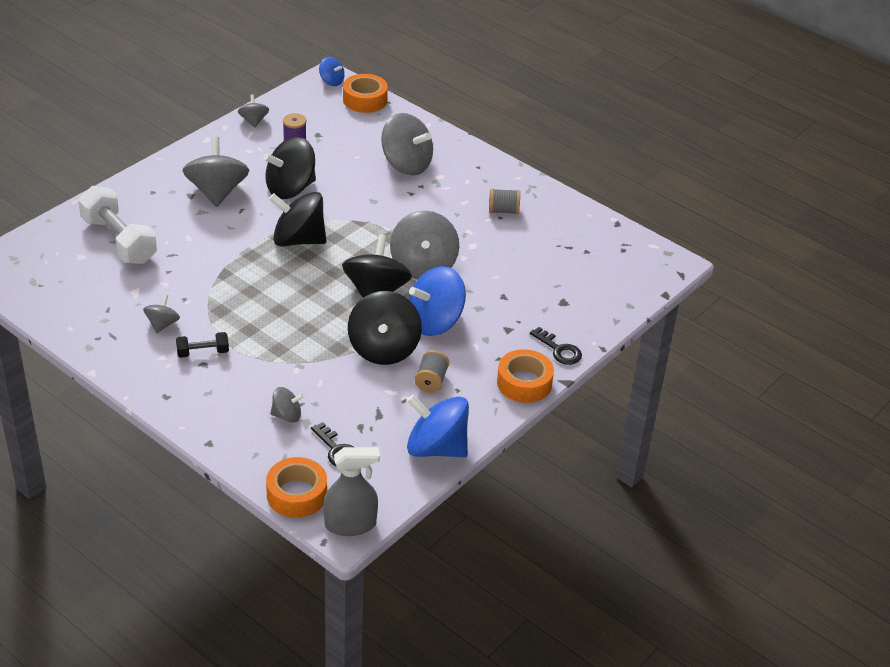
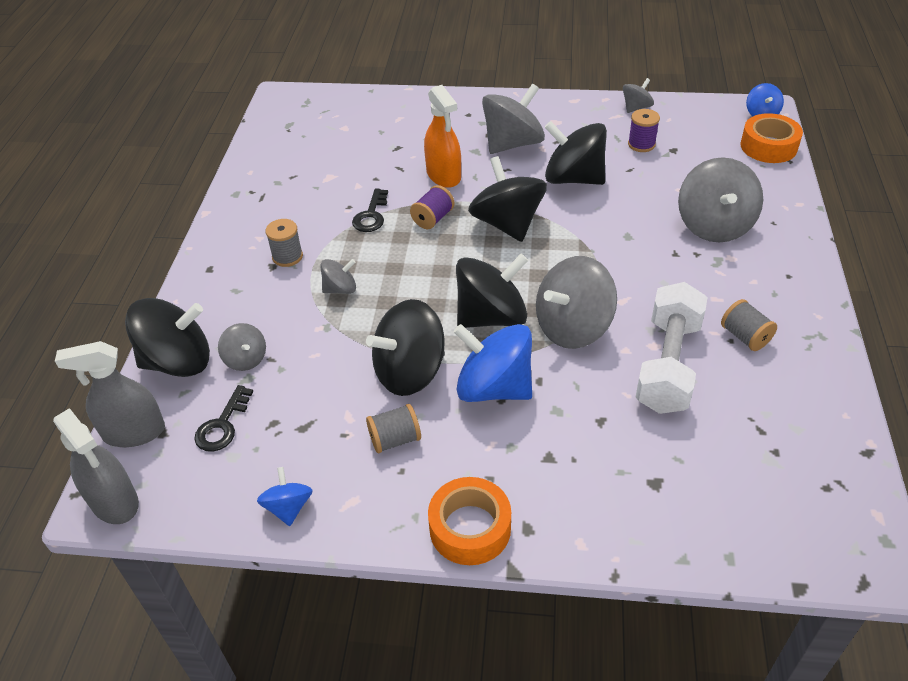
camera: 60 degrees right, 5 degrees up
white dumbbell [78,186,157,264] -> white dumbbell moved to [636,282,708,414]
grey spinning top [143,294,180,333] -> grey spinning top moved to [321,259,356,294]
black dumbbell [176,332,229,358] -> grey spool [265,219,303,267]
orange tape [266,457,327,518] -> grey spray bottle [55,341,165,447]
blue spinning top [407,395,469,457] -> blue spinning top [257,467,313,526], size x0.51
black key [530,327,582,365] -> black key moved to [352,188,388,232]
none -> black spinning top [125,298,210,377]
none -> purple spool [410,185,454,229]
none -> orange spray bottle [424,85,461,188]

